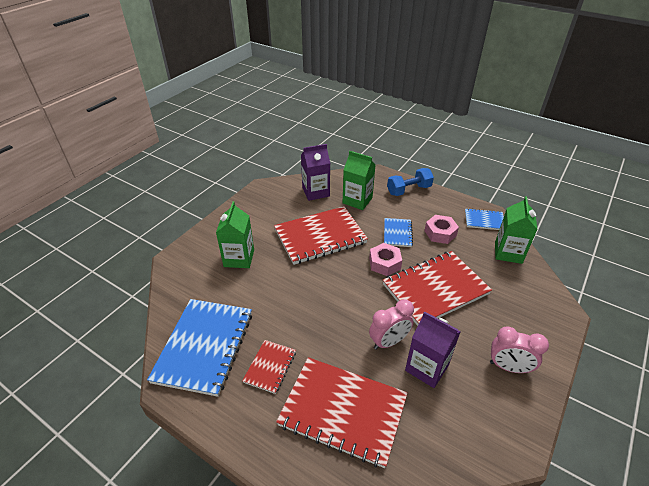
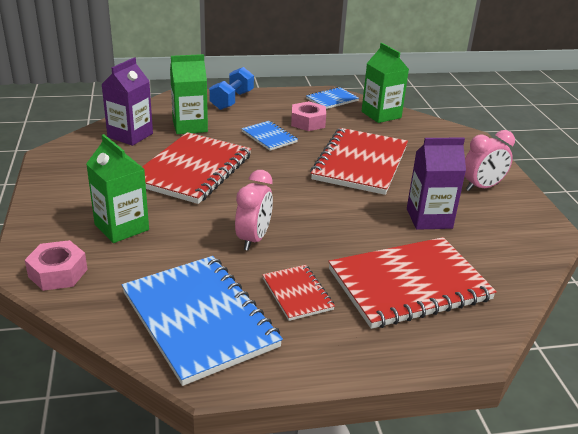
camera: 45 degrees left, 10 degrees down
pink nut [369,243,402,276] -> pink nut moved to [25,240,88,291]
pink clock [369,299,414,350] -> pink clock moved to [235,170,273,251]

